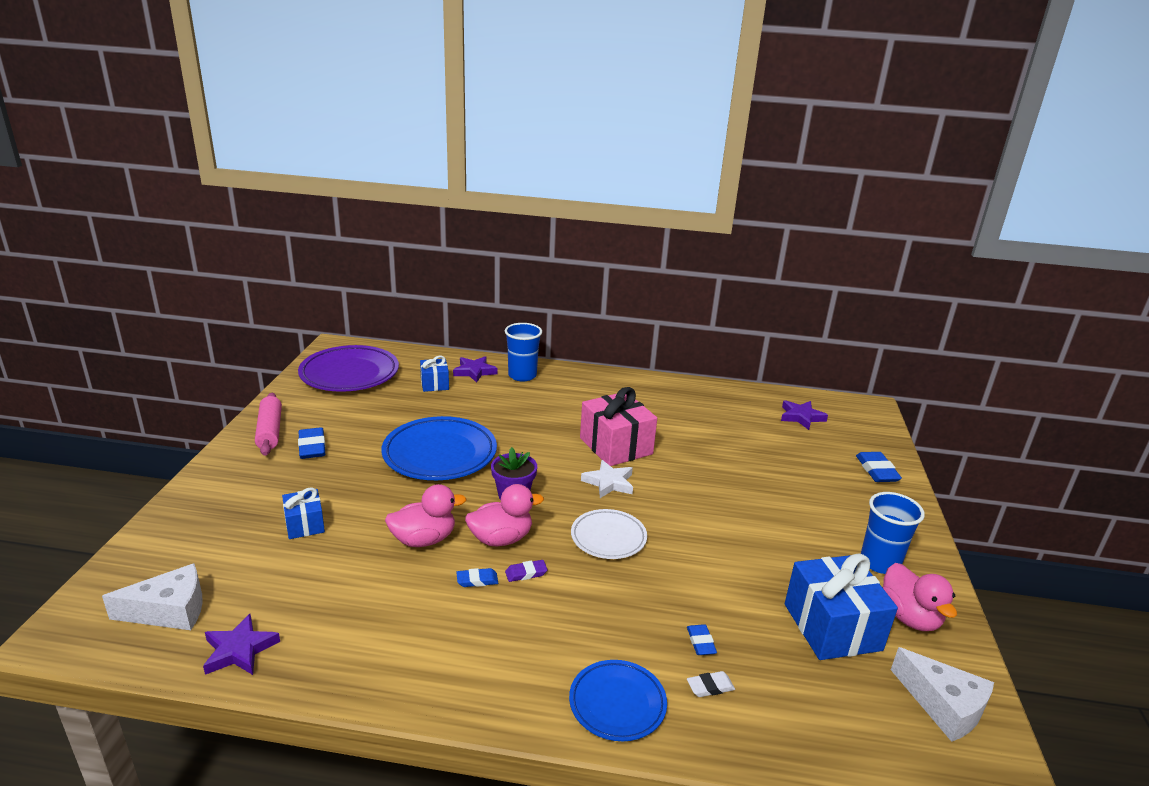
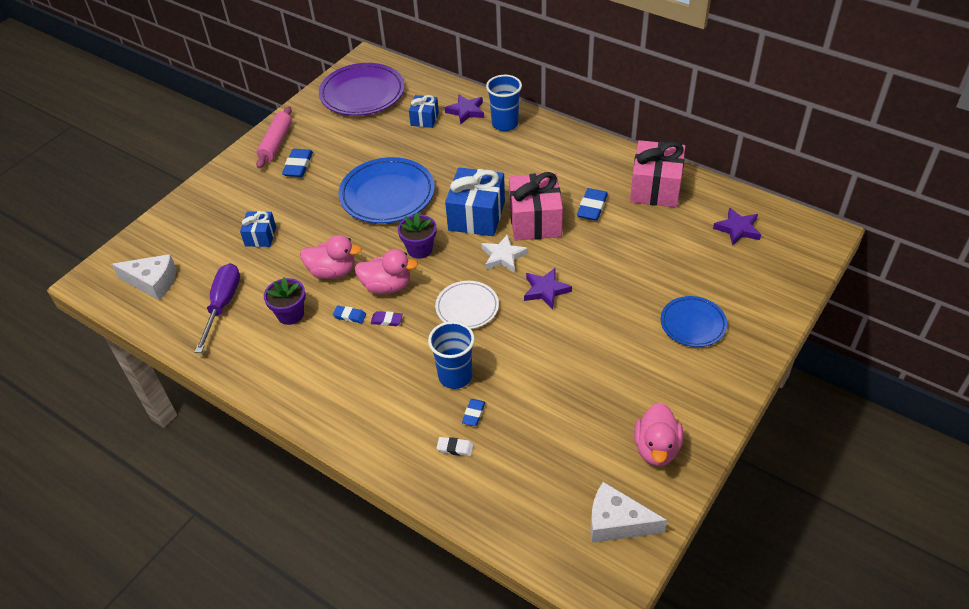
camera: 30 degrees right, 20 degrees up
purple star [203,614,280,675] -> purple star moved to [524,268,572,309]
blue plate [569,660,667,741] -> blue plate moved to [661,296,727,347]
blue gift [785,554,898,660] -> blue gift moved to [445,167,505,236]
blue eraser [856,452,902,482] -> blue eraser moved to [577,188,608,221]
blue cup [861,492,925,574] -> blue cup moved to [428,321,475,389]
white cheese [891,647,994,742] -> white cheese turned 120 degrees clockwise [590,482,667,543]
none -> purple screwdriver [195,263,240,353]
none -> purple flower pot [264,277,306,325]
none -> pink gift [630,140,685,207]

